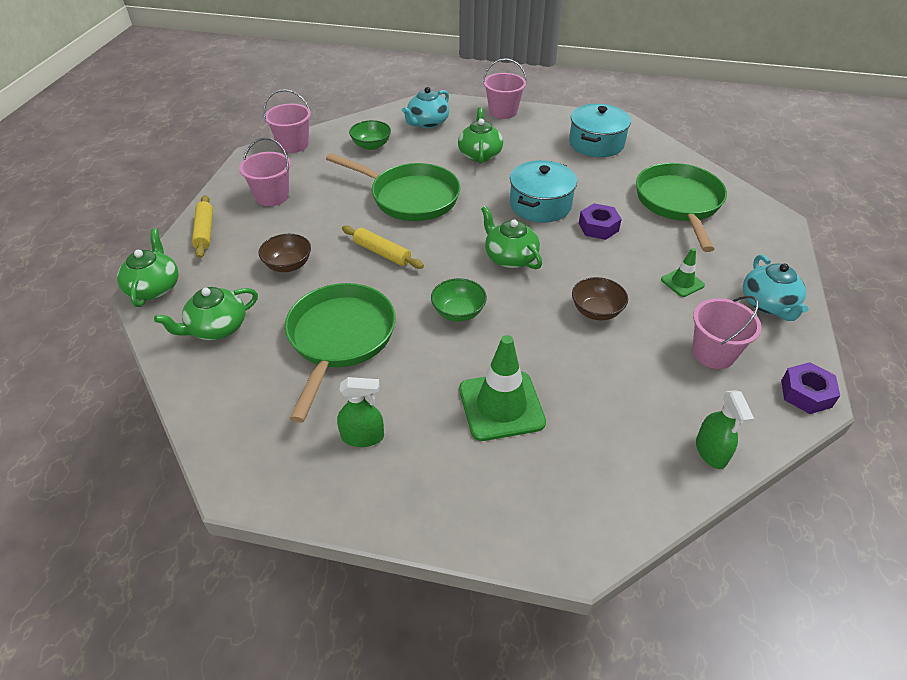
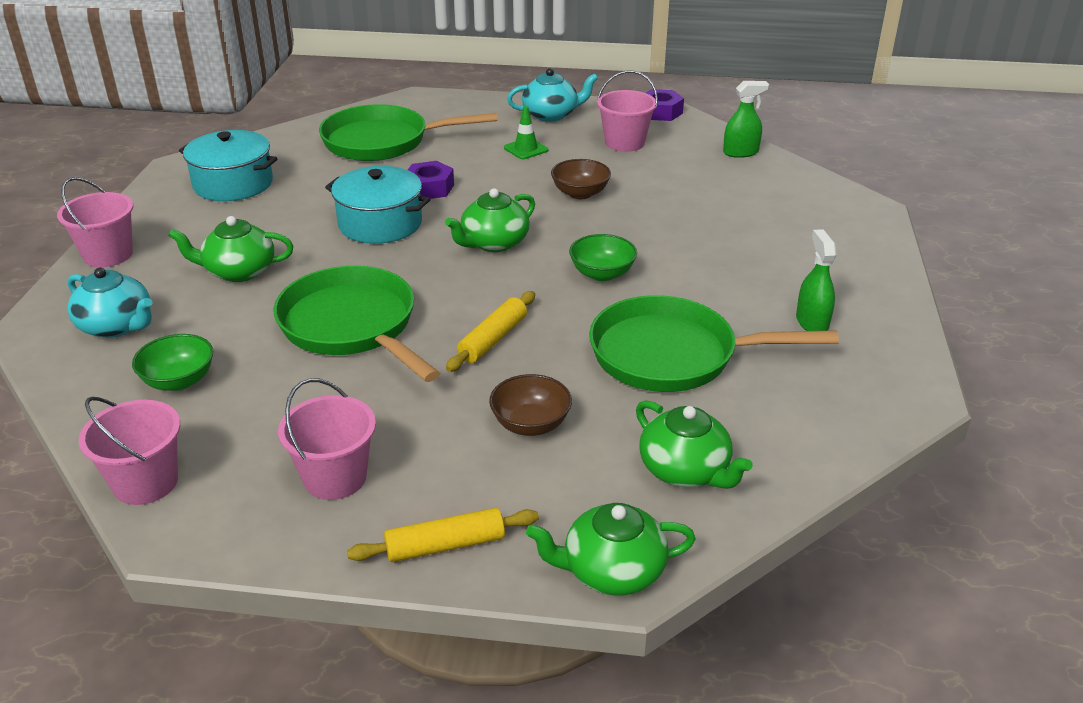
camera: 95 degrees left, 10 degrees down
green pan [326,153,461,221] -> green pan turned 60 degrees counterclockwise [274,266,440,382]
green traffic cone [459,335,546,441] -> none

